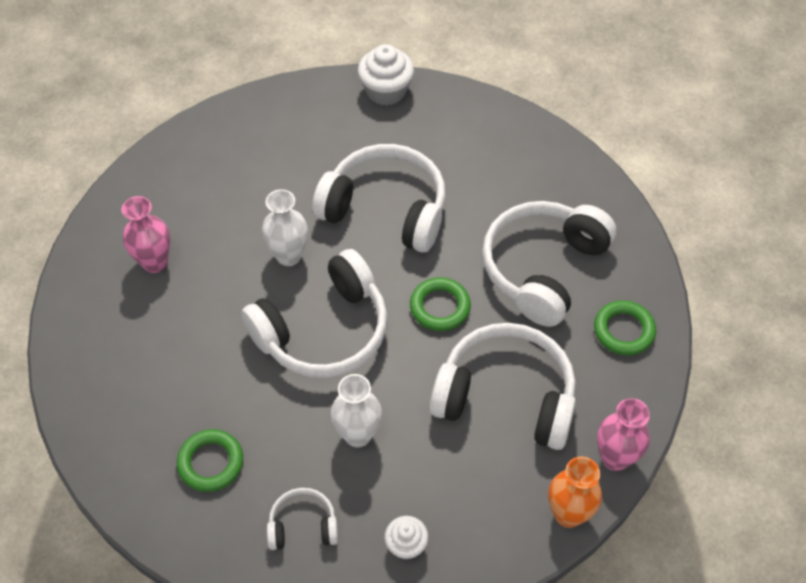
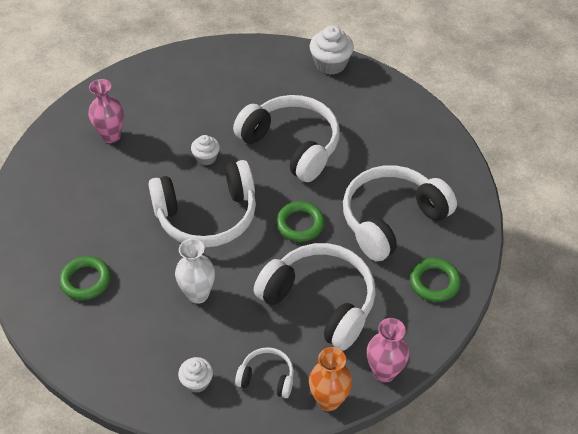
camera: 20 degrees right, 5 degrees down
white vase [262,189,308,266] -> white cupcake [191,135,220,165]
white headphones [267,488,338,550] -> white headphones moved to [235,347,294,398]

